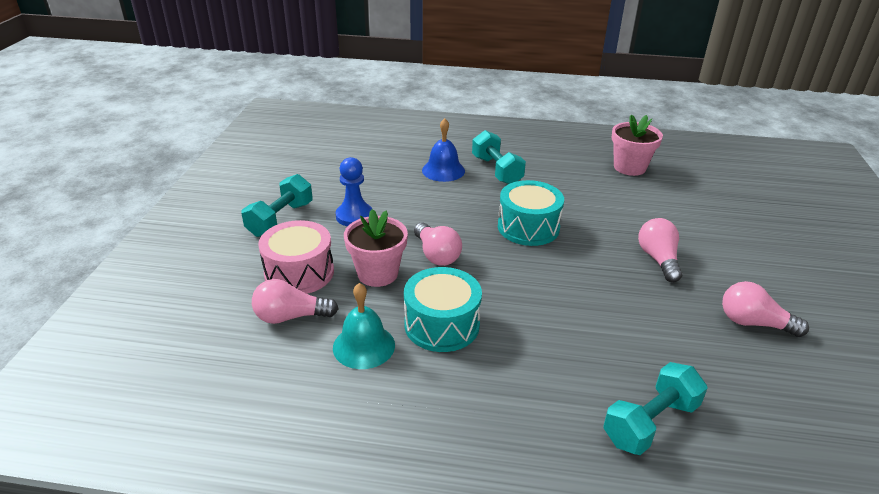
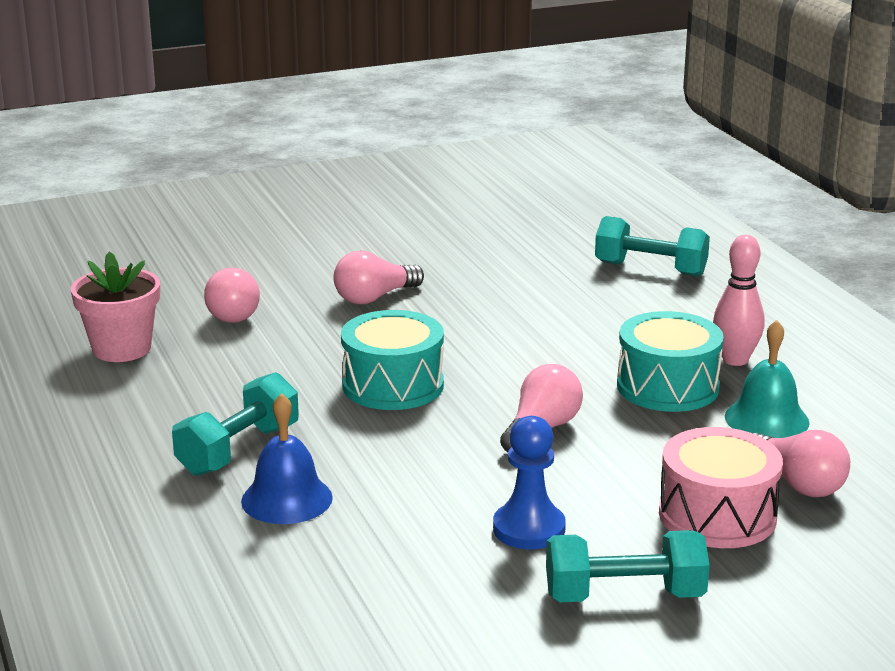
camera: 120 degrees left, 10 degrees down
pink flower pot [344,209,408,287] -> none
pink light bulb [722,281,809,337] -> pink light bulb moved to [204,267,260,323]
none -> pink bowling pin [713,235,765,366]

